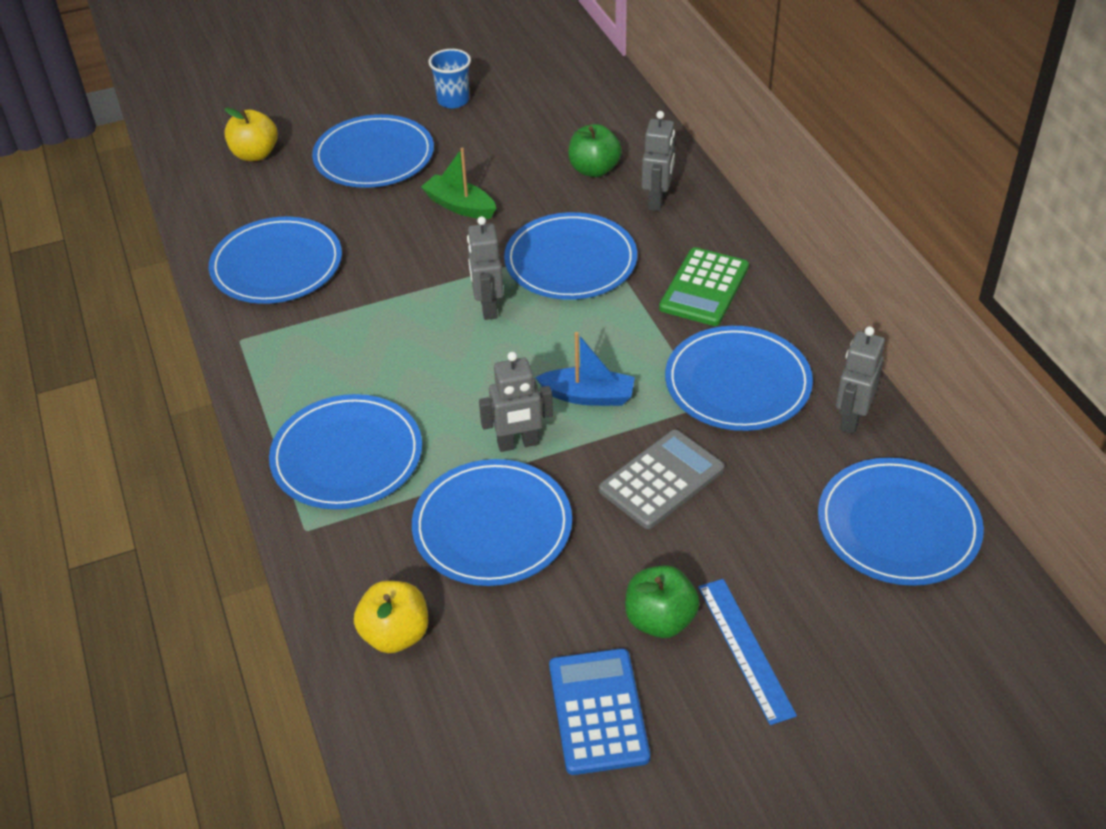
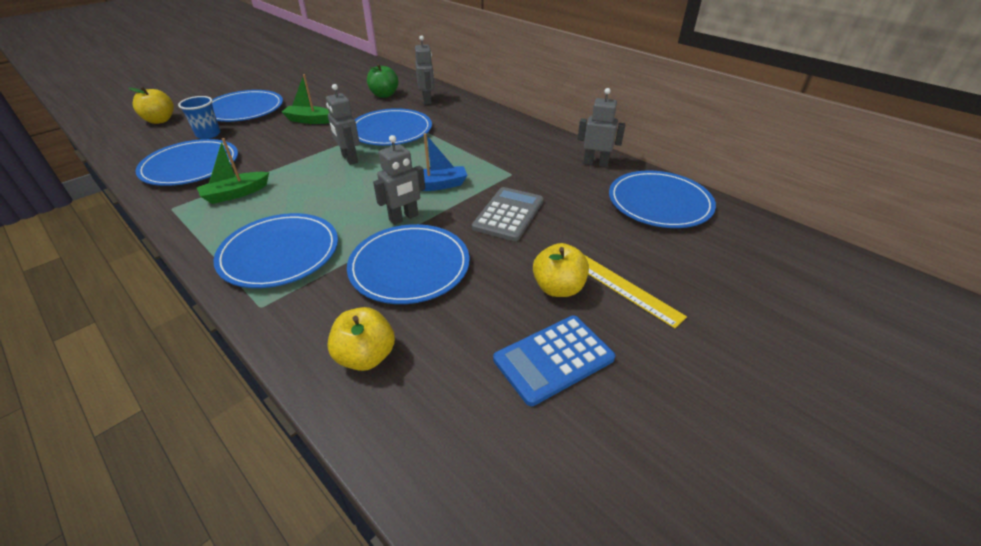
camera: 25 degrees left, 5 degrees down
blue cup [428,49,471,108] -> blue cup moved to [178,96,220,139]
blue calculator [549,648,650,775] -> blue calculator turned 90 degrees counterclockwise [493,315,615,406]
green apple [625,565,700,638] -> yellow apple [533,243,589,297]
green calculator [659,247,749,326] -> none
blue plate [665,326,813,431] -> none
blue ruler [698,579,797,725] -> yellow ruler [585,256,687,328]
grey robot [836,326,885,434] -> grey robot turned 105 degrees clockwise [577,88,626,167]
none -> green boat [197,138,269,204]

